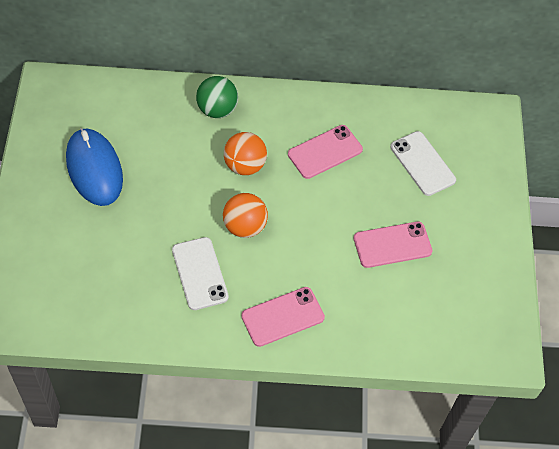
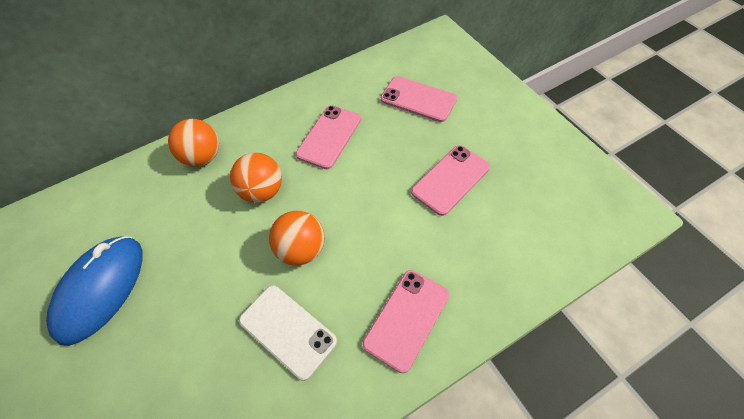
camera: 25 degrees left, 0 degrees up
blue mouse [66,128,123,206] -> blue mouse turned 75 degrees clockwise [46,236,143,346]
green ball [196,76,238,118] -> orange ball [168,119,219,166]
white phone [390,131,456,196] -> pink phone [381,76,457,122]

